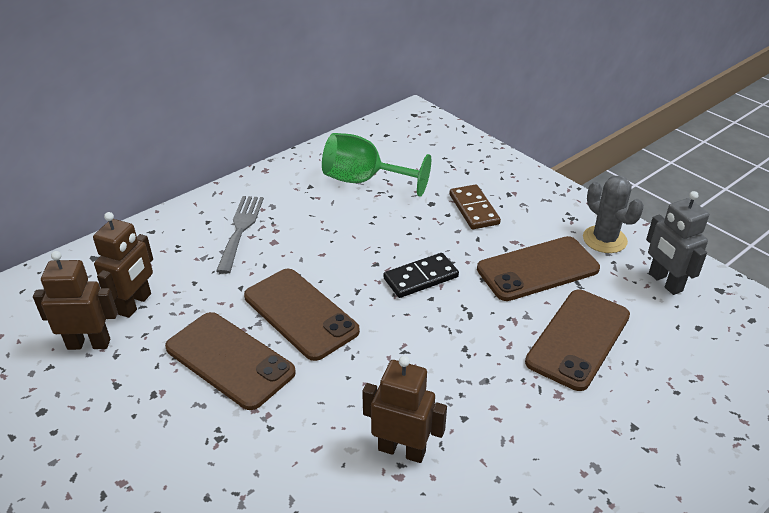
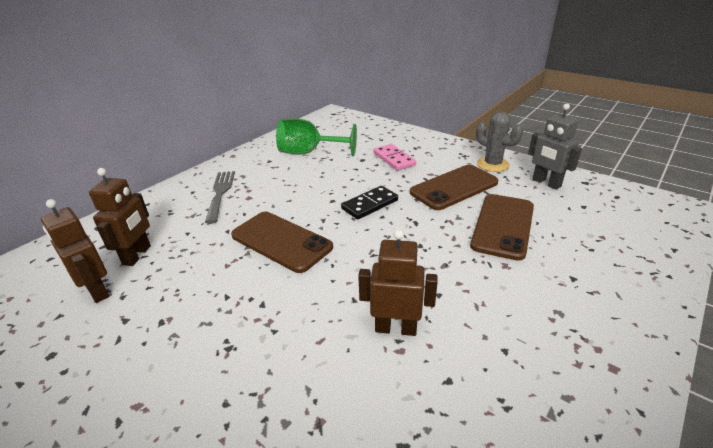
camera: 10 degrees left, 5 degrees down
brown robot [33,251,118,350] -> brown robot turned 120 degrees counterclockwise [41,199,109,303]
brown phone [165,312,296,410] -> none
brown domino [450,184,501,229] -> pink domino [374,144,416,171]

